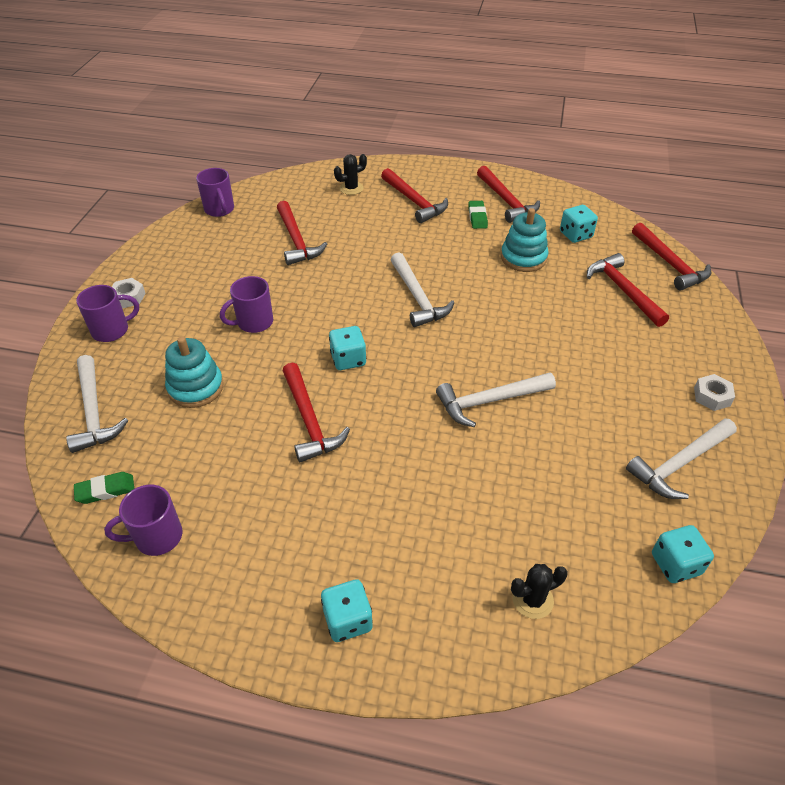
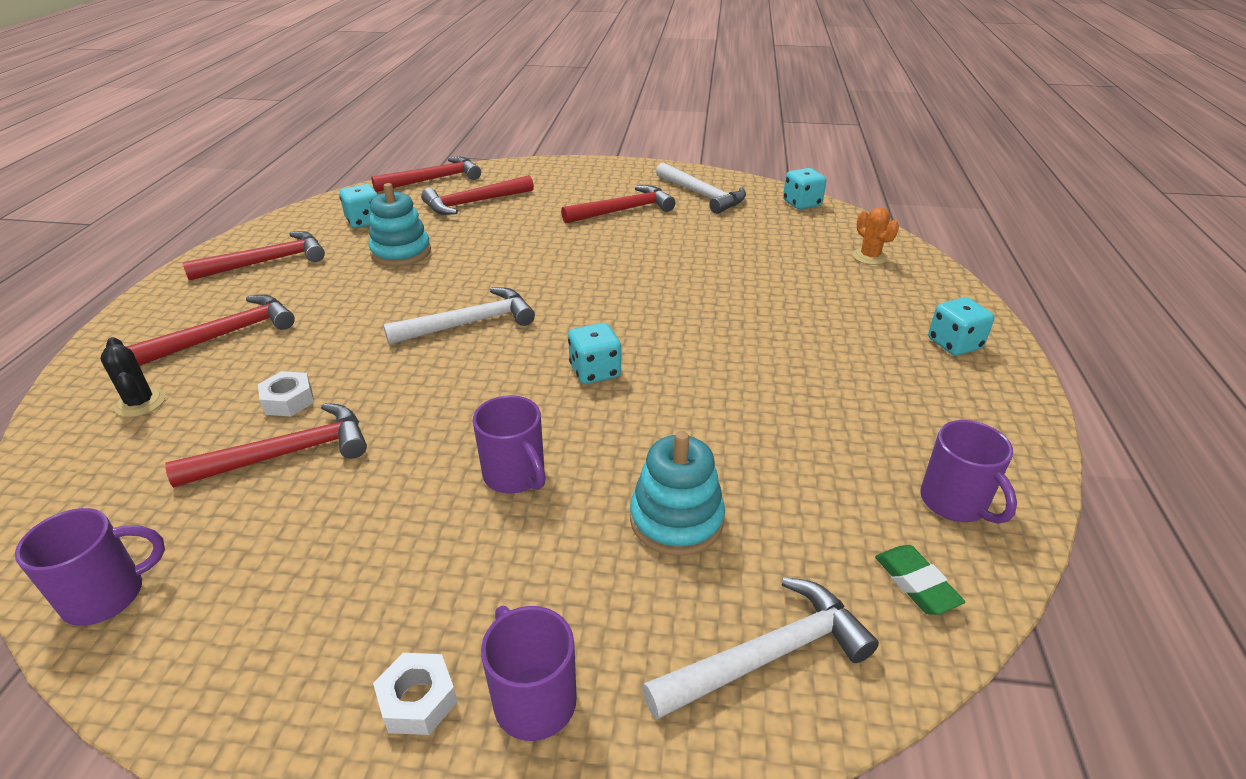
camera: 95 degrees left, 10 degrees down
red hammer [282,363,350,463] -> red hammer moved to [561,185,675,223]
white hammer [436,372,556,427] -> none
green eraser [468,201,488,229] -> none
black cactus [511,564,568,619] -> orange cactus [853,207,899,265]
white nut [694,374,735,411] -> white nut moved to [258,371,314,416]

